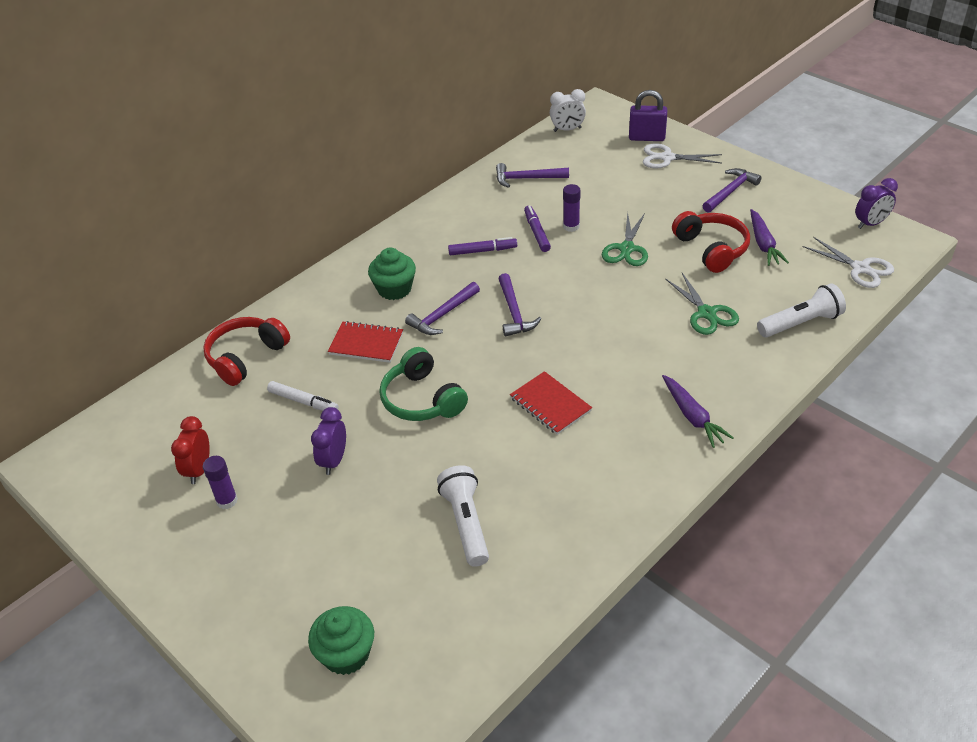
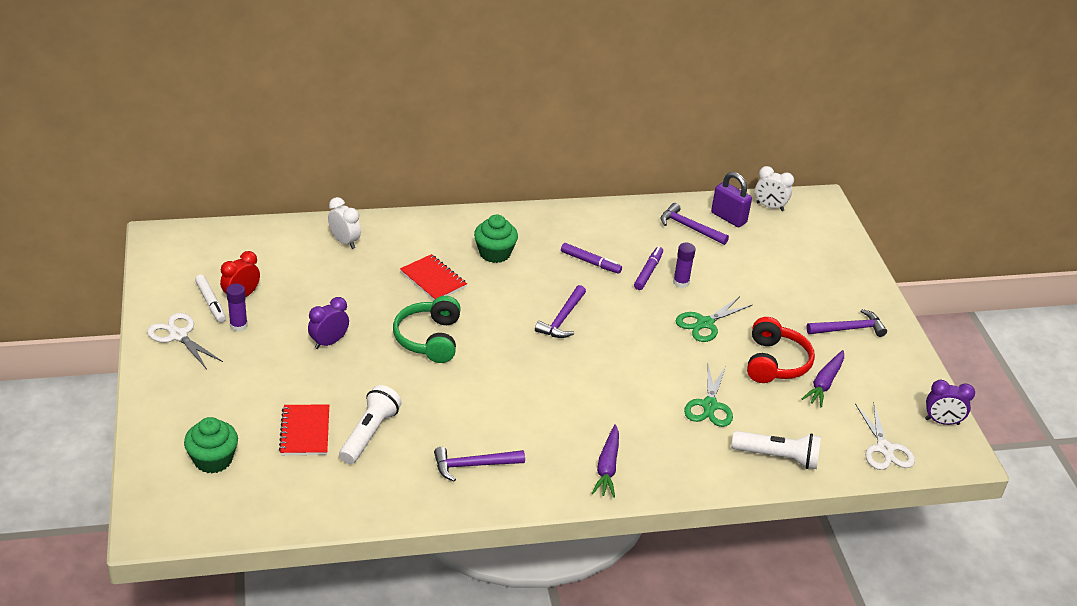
camera: 30 degrees right, 5 degrees down
red headphones [203,317,290,386] -> white clock [328,197,361,249]
white marker [267,381,339,411] -> white marker moved to [195,275,226,323]
purple hammer [405,282,480,335] -> purple hammer moved to [434,447,525,482]
red notebook [510,371,592,435] -> red notebook moved to [279,404,329,455]
purple padlock [629,90,667,141] -> purple padlock moved to [711,172,752,227]
white scissors [643,143,722,169] -> white scissors moved to [147,313,223,369]

